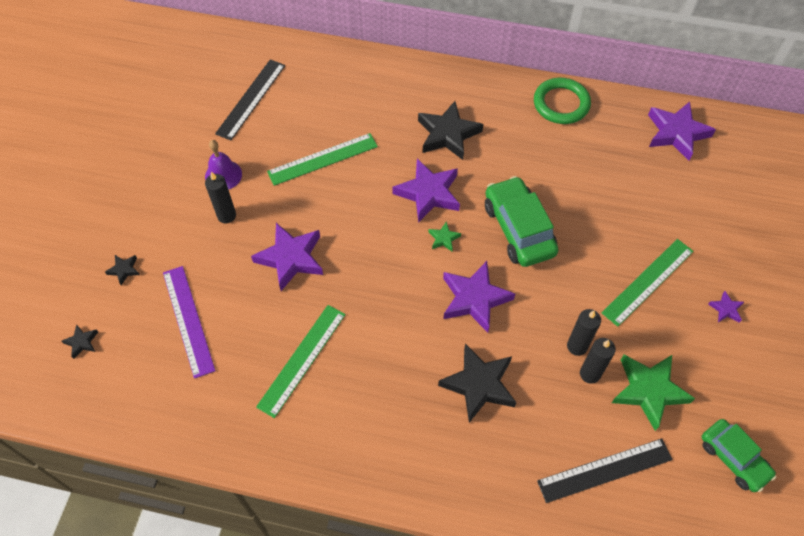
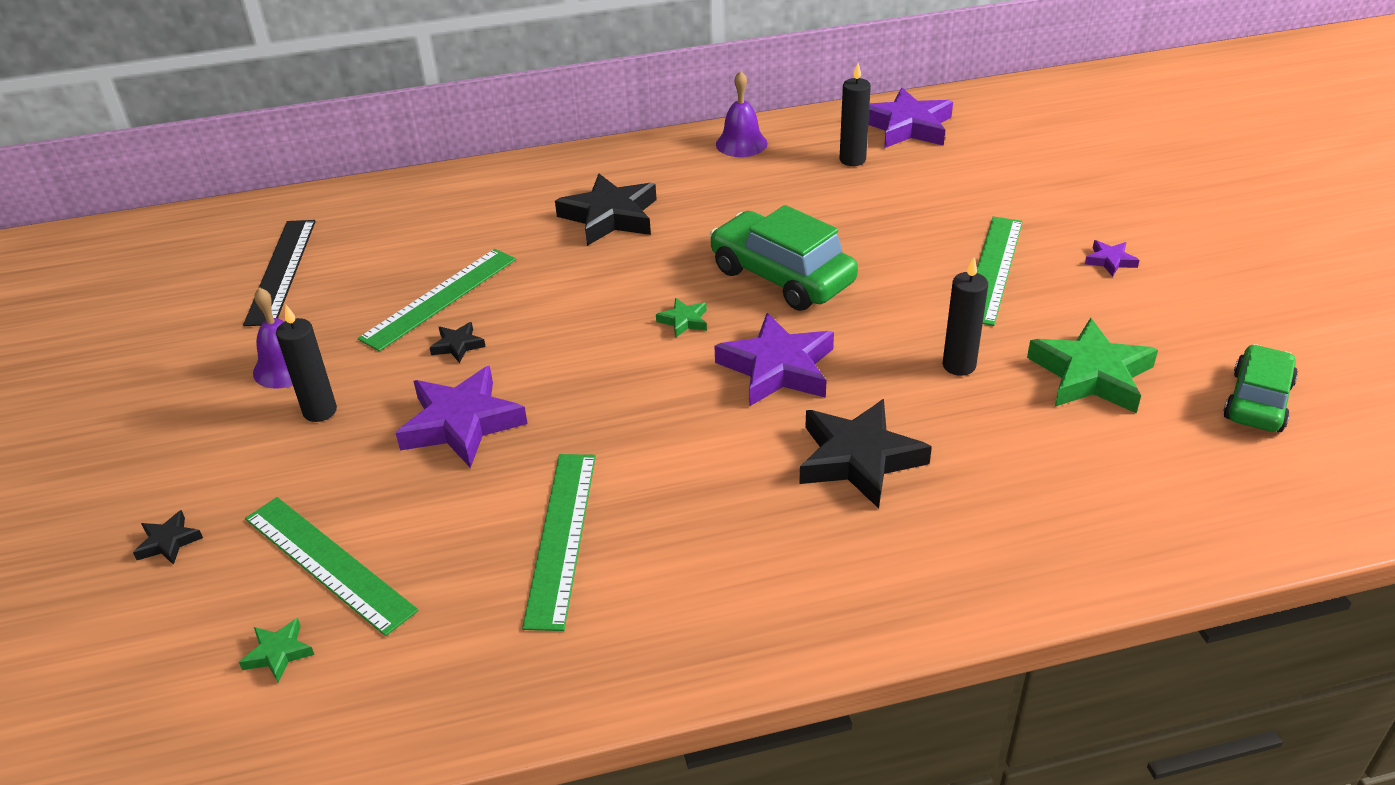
camera: 25 degrees left, 20 degrees down
black star [62,324,98,359] -> black star moved to [430,322,486,363]
purple ruler [163,266,216,379] -> green ruler [245,497,419,636]
purple star [392,159,460,223] -> none
green ring [534,78,591,124] -> purple bell [716,71,767,157]
black ruler [537,438,673,503] -> none
black candle [580,338,616,384] -> black candle moved to [839,63,871,166]
green car [702,419,776,492] -> green car turned 90 degrees counterclockwise [1223,344,1298,432]
none -> green star [239,618,315,683]

